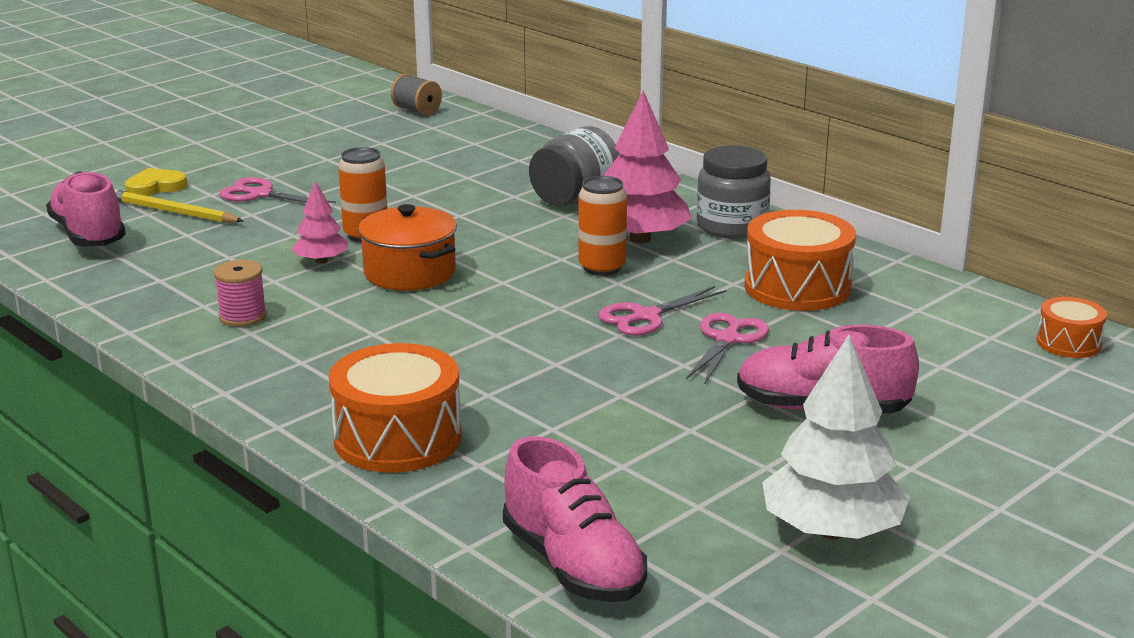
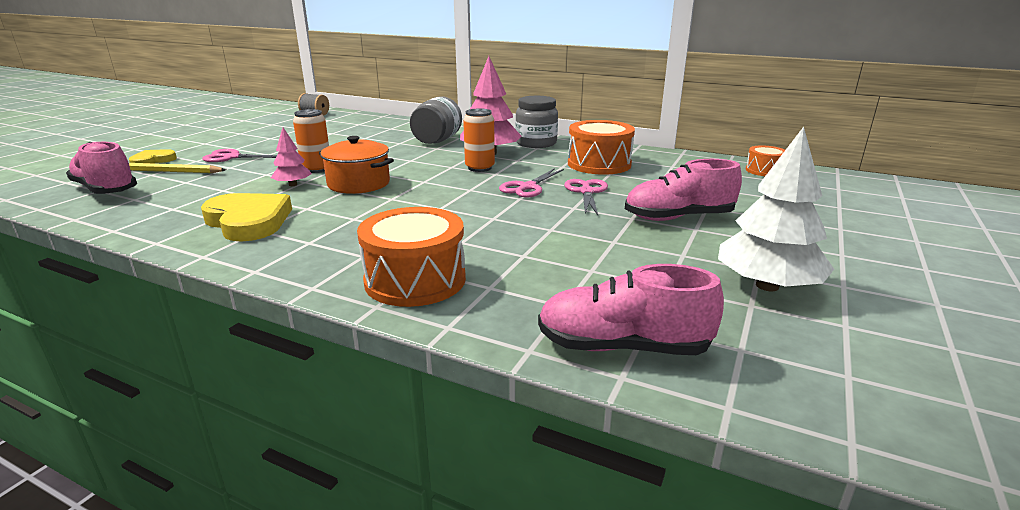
camera: 20 degrees left, 0 degrees up
pink spool [214,260,267,327] -> yellow heart [201,193,292,242]
pink shoe [503,436,647,602] -> pink shoe turned 150 degrees clockwise [538,264,724,355]

